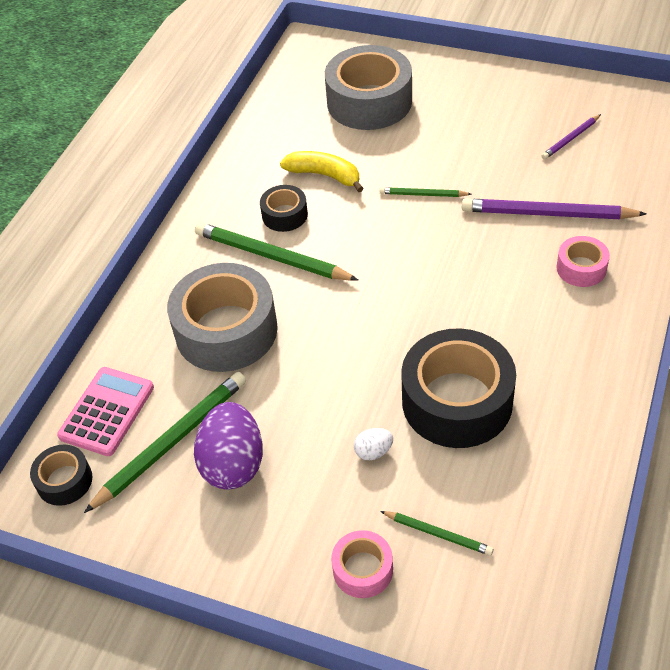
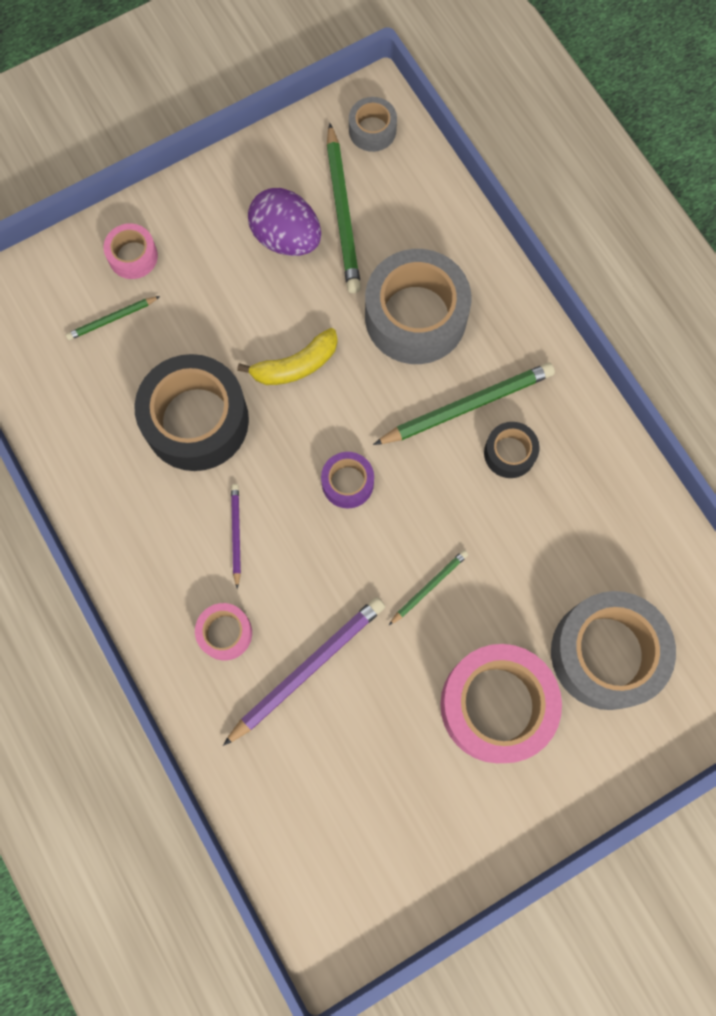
camera: 125 degrees right, 25 degrees up
black tape [30,445,92,506] -> grey tape [349,97,397,152]
pink calculator [57,367,154,456] -> none
yellow banana [280,151,364,192] -> yellow banana moved to [237,328,338,385]
white egg [354,428,393,460] -> none
purple pencil [541,114,601,160] -> purple pencil moved to [231,484,241,589]
none -> purple tape [321,452,374,508]
none -> pink tape [440,644,562,763]

